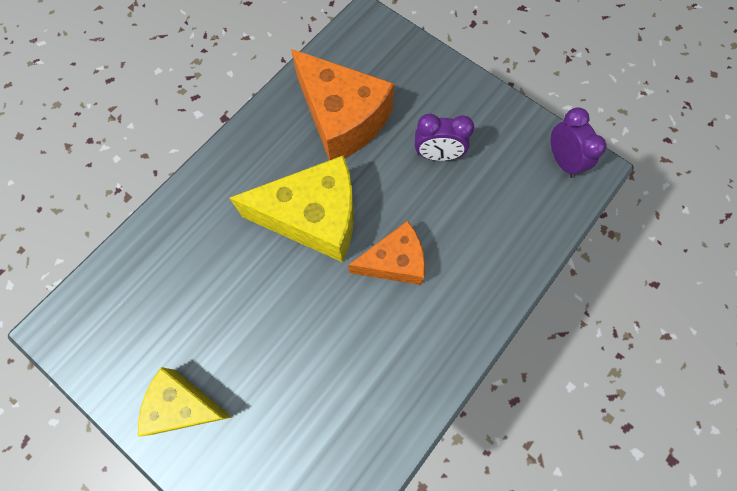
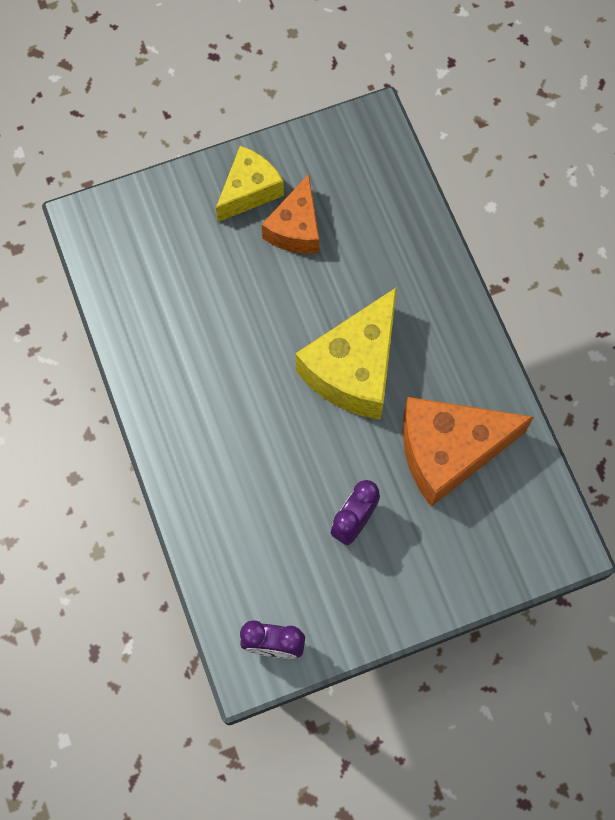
camera: 120 degrees right, 0 degrees up
orange cheese [348,221,425,285] -> orange cheese moved to [261,174,319,254]

